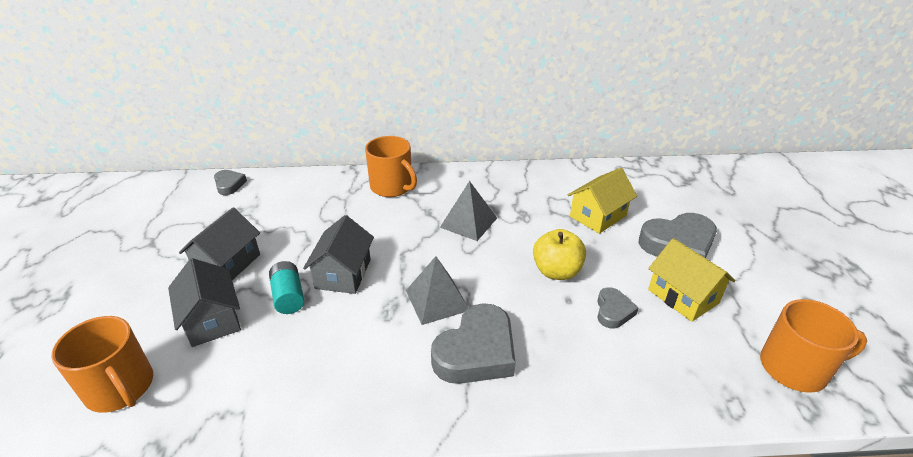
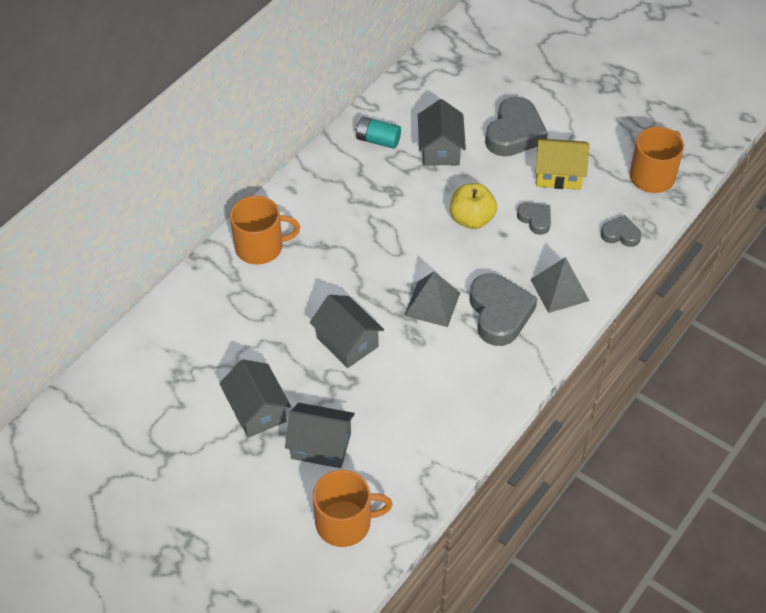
camera: 50 degrees left, 15 degrees up
grey heart [214,170,247,195] -> grey heart moved to [601,215,641,247]
turquoise battery [269,261,304,314] -> turquoise battery moved to [356,117,401,149]
grey pyramid [440,181,497,241] -> grey pyramid moved to [530,257,590,313]
yellow house [568,168,637,234] -> grey house [418,99,466,166]

